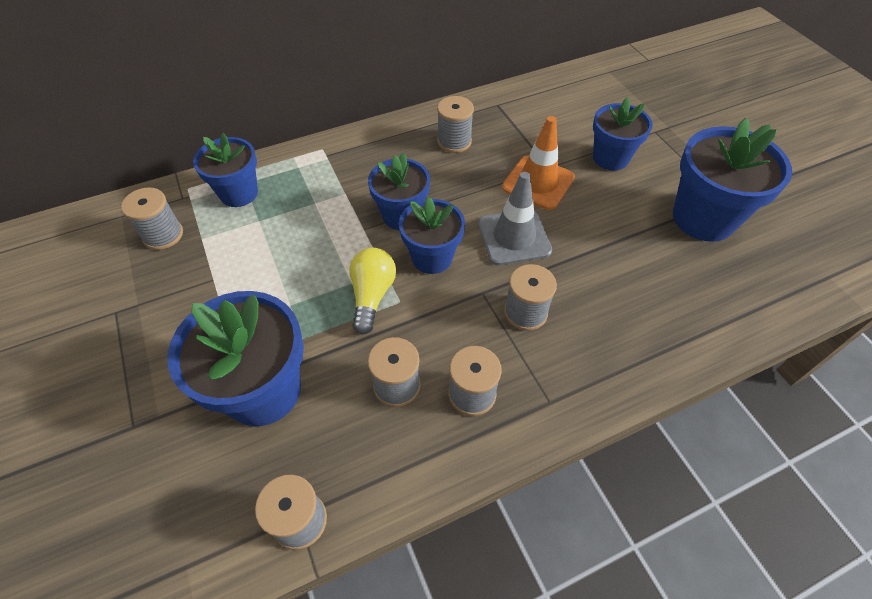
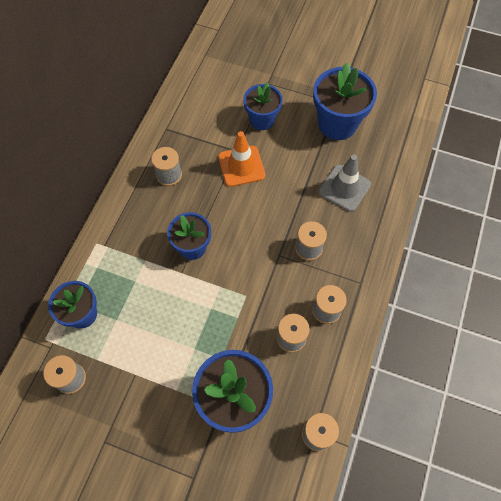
camera: 45 degrees left, 10 degrees up
yellow light bulb [349,248,396,335] -> none
blue flower pot [399,197,465,274] -> none
grey traffic cone [478,172,552,265] -> grey traffic cone moved to [318,155,371,212]

